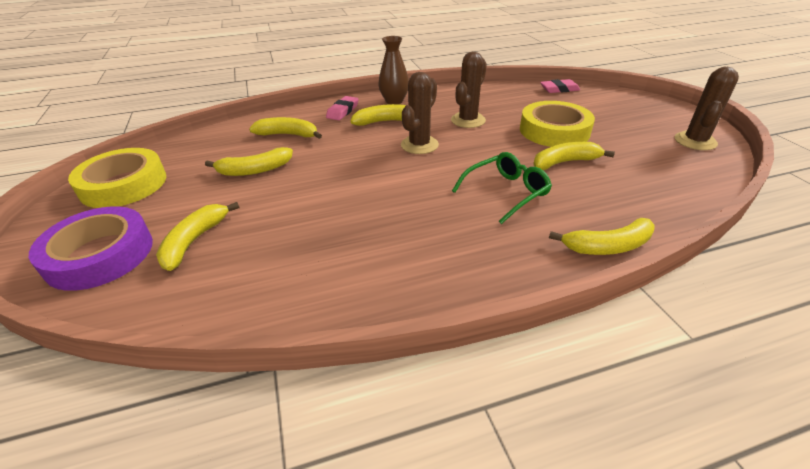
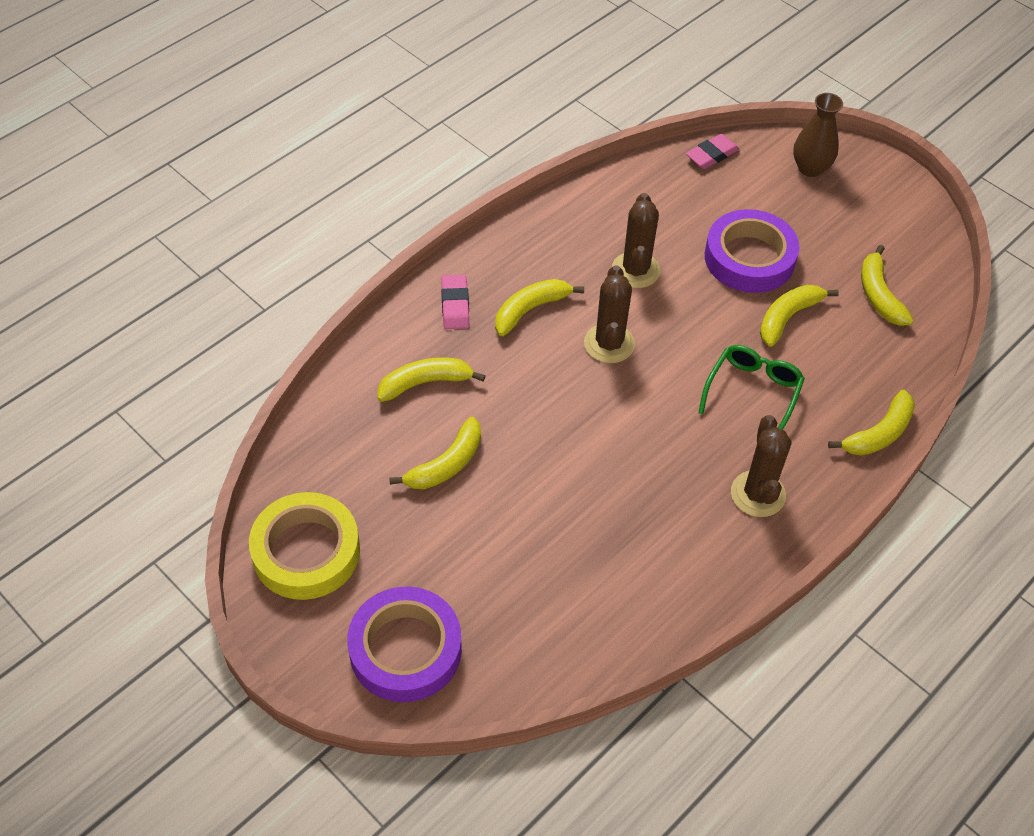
camera: 30 degrees left, 15 degrees up
yellow banana [156,202,239,271] -> yellow banana moved to [861,245,914,326]
brown vase [378,36,409,104] -> brown vase moved to [793,93,843,177]
yellow tape [520,101,595,147] -> purple tape [705,209,799,293]
brown cactus [675,67,739,150] -> brown cactus moved to [731,415,792,517]

